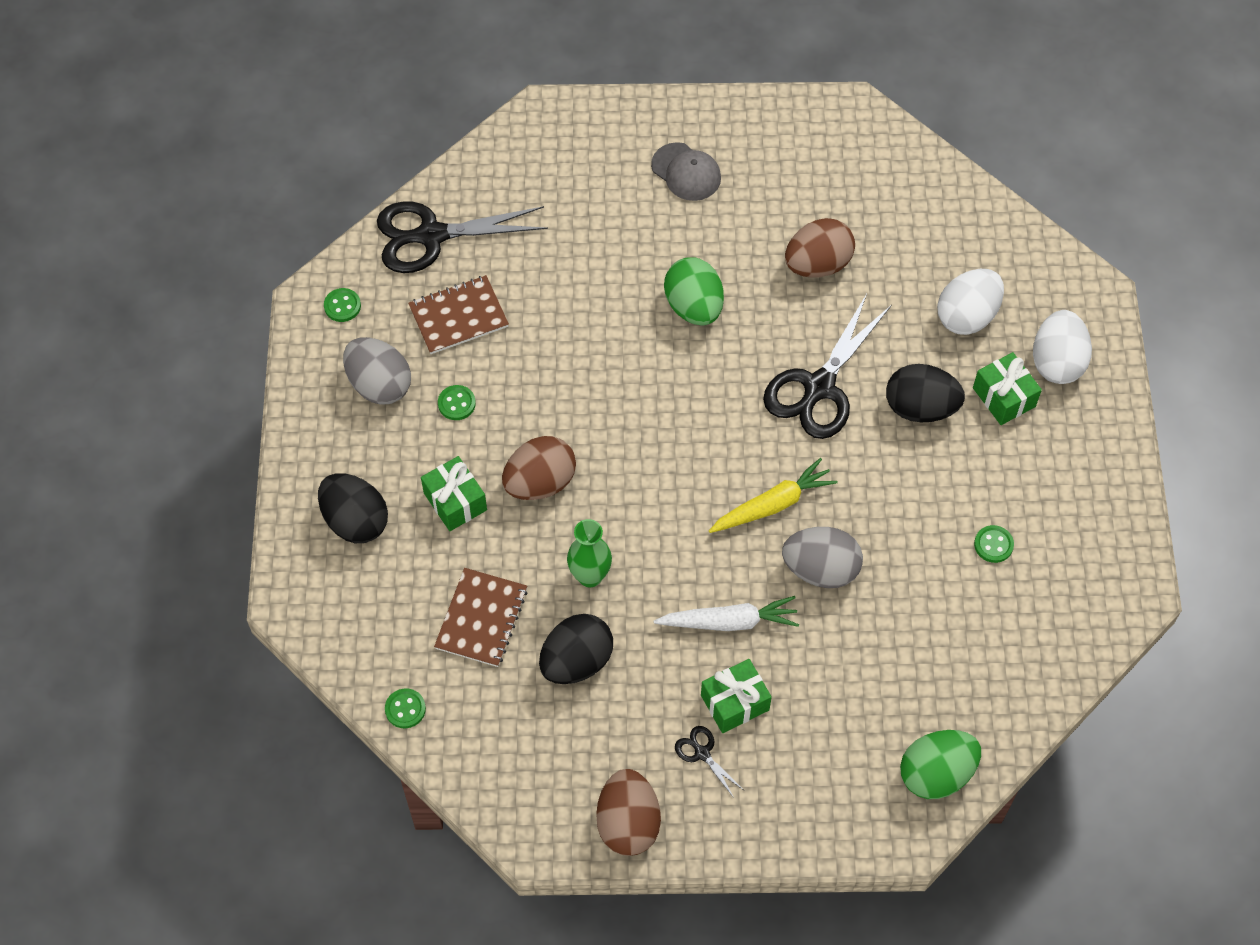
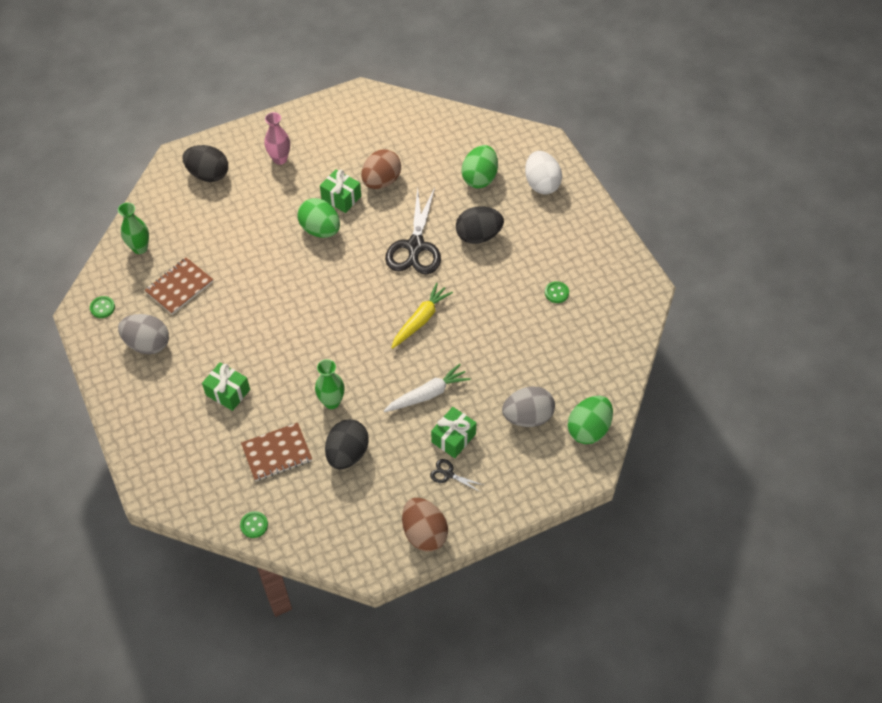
camera: 25 degrees left, 5 degrees down
black egg [318,473,388,543] -> black egg moved to [182,145,228,182]
black scissors [377,201,548,273] -> green vase [118,202,149,254]
brown notebook [434,568,528,667] -> brown notebook turned 75 degrees clockwise [241,423,312,481]
green button [438,385,476,420] -> none
brown egg [502,436,576,500] -> none
grey cap [651,142,721,201] -> pink vase [264,112,290,165]
grey egg [782,527,863,588] -> grey egg moved to [502,386,555,427]
white egg [937,269,1004,335] -> green egg [462,145,498,188]
green gift [973,352,1042,425] -> green gift moved to [320,169,361,213]

